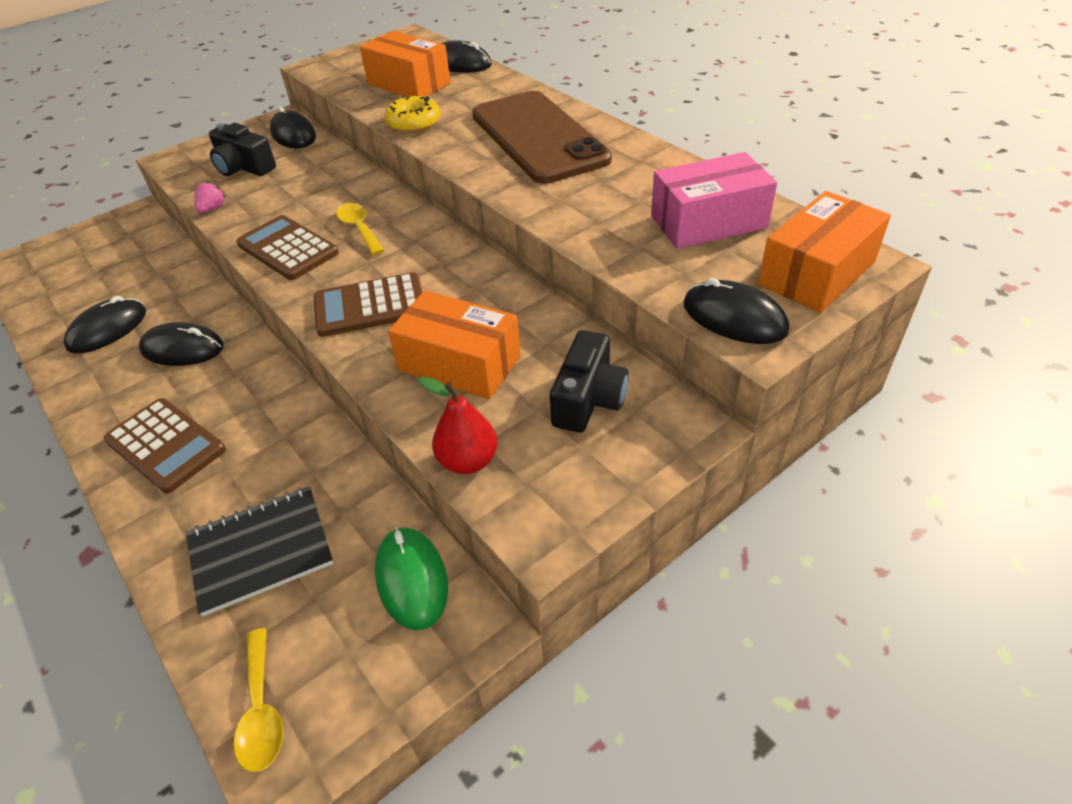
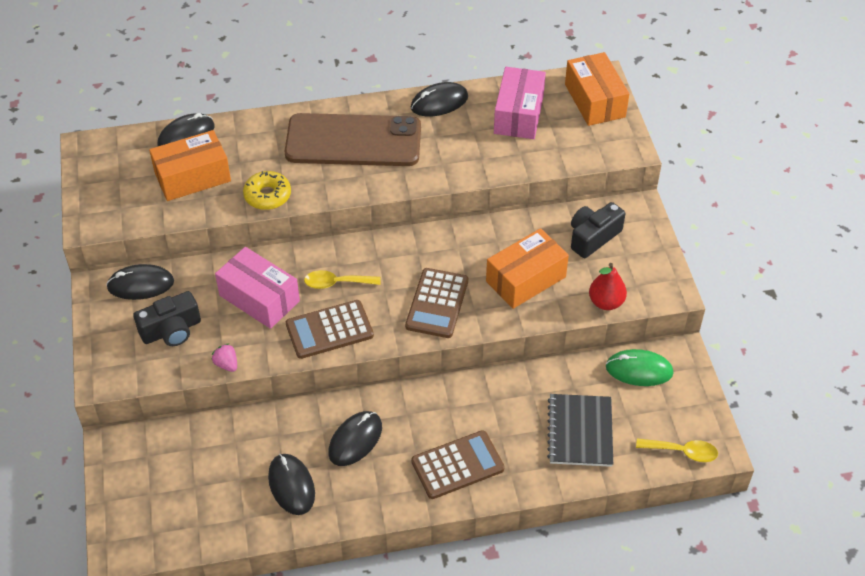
camera: 65 degrees left, 5 degrees up
black camera [550,330,629,433] -> black camera turned 90 degrees counterclockwise [571,202,625,258]
black mouse [683,278,789,344] -> black mouse moved to [411,82,468,116]
none -> pink box [215,247,300,329]

